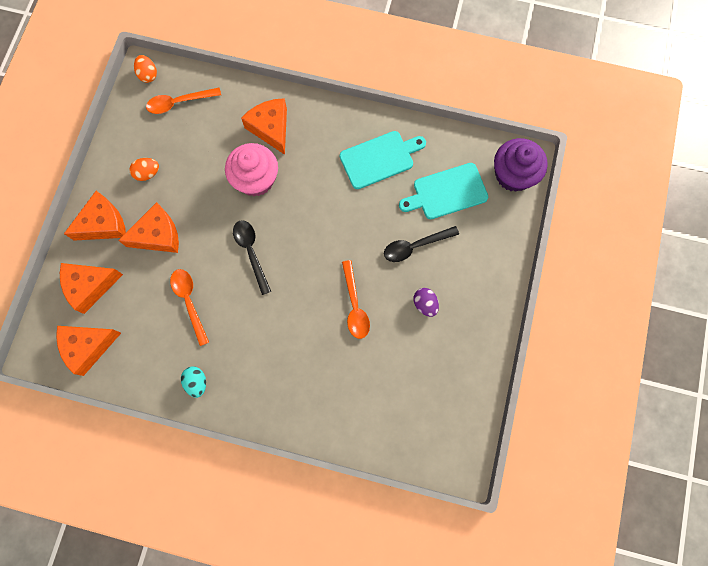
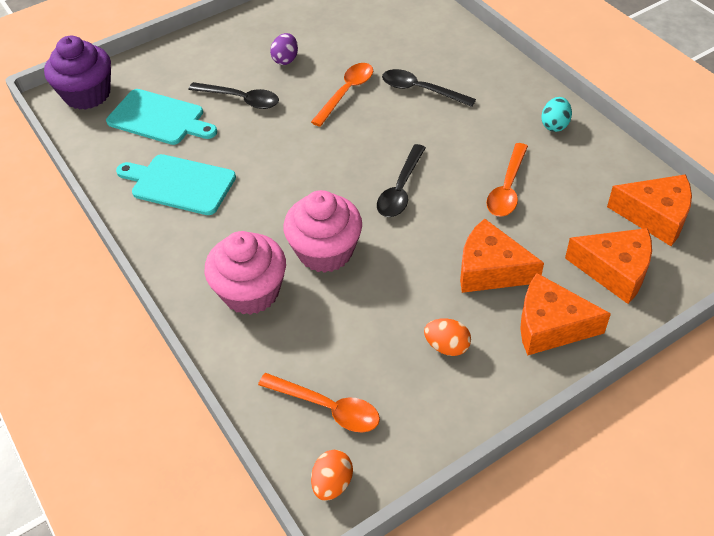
camera: 135 degrees left, 25 degrees down
orange cheese [241,98,287,155] -> pink cupcake [204,231,286,315]
none -> black spoon [382,69,476,107]

